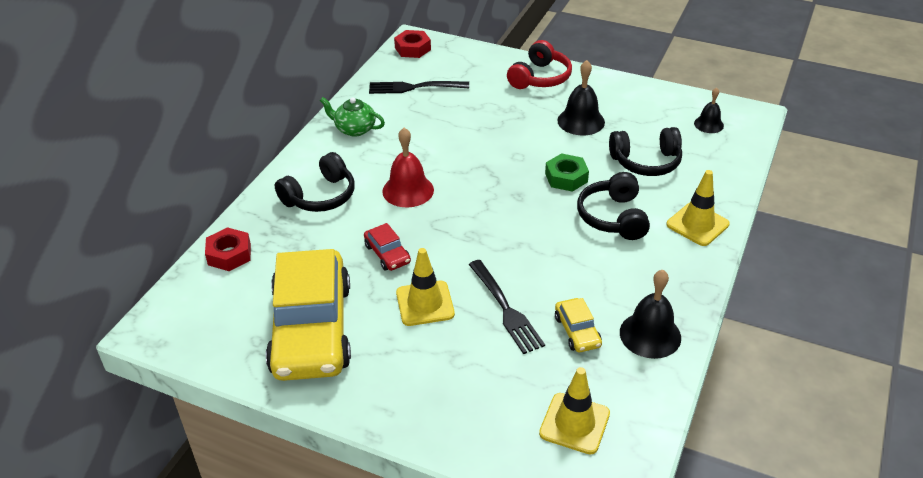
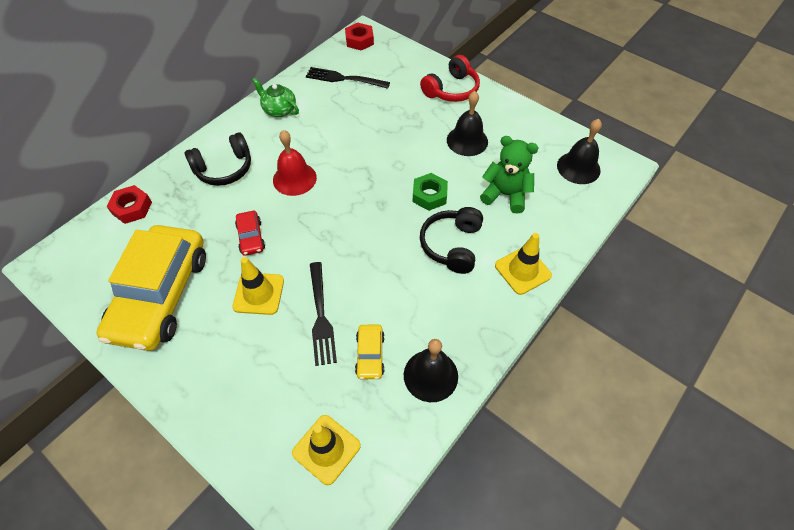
camera: 15 degrees right, 15 degrees up
black headphones [609,127,682,176] -> green teddy bear [480,136,539,213]
black bell [694,87,724,133] -> black bell [557,119,602,184], size x1.63

